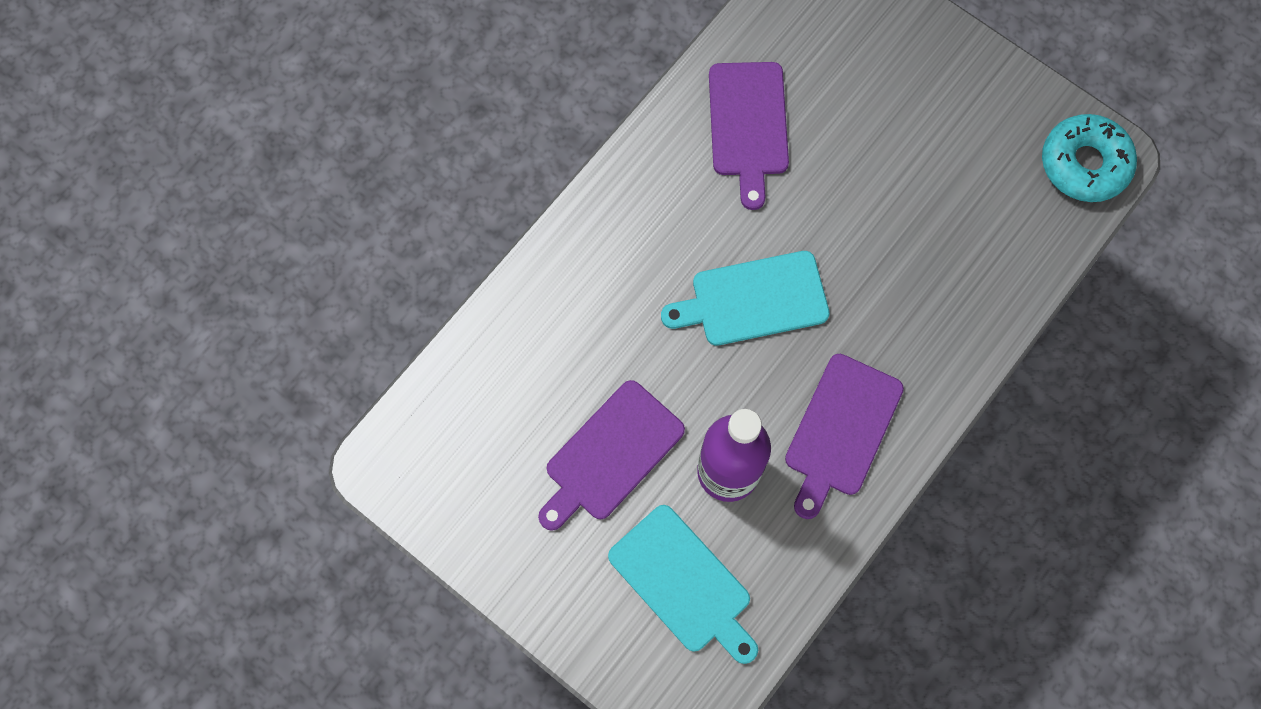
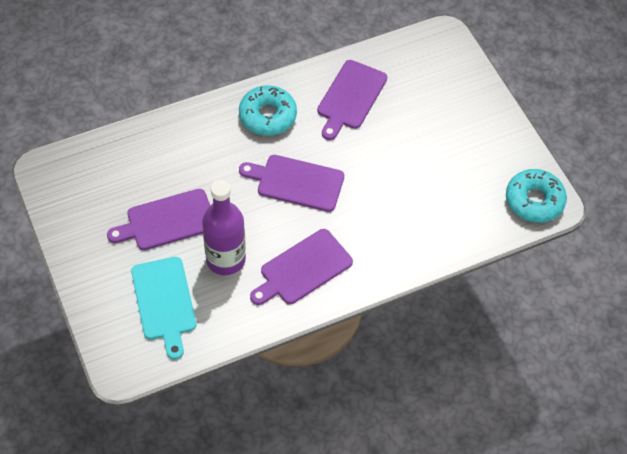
camera: 25 degrees right, 15 degrees down
turquoise cutting board [661,251,830,346] -> purple cutting board [239,155,344,212]
none -> turquoise donut [239,85,297,136]

